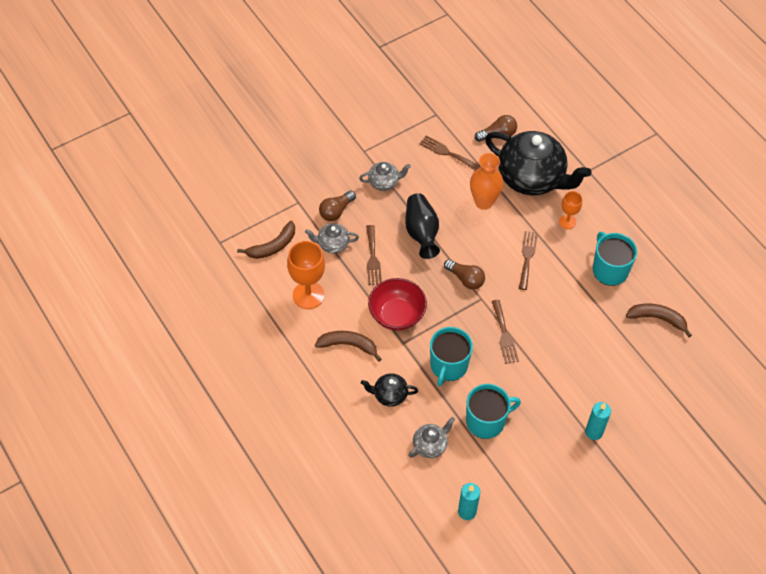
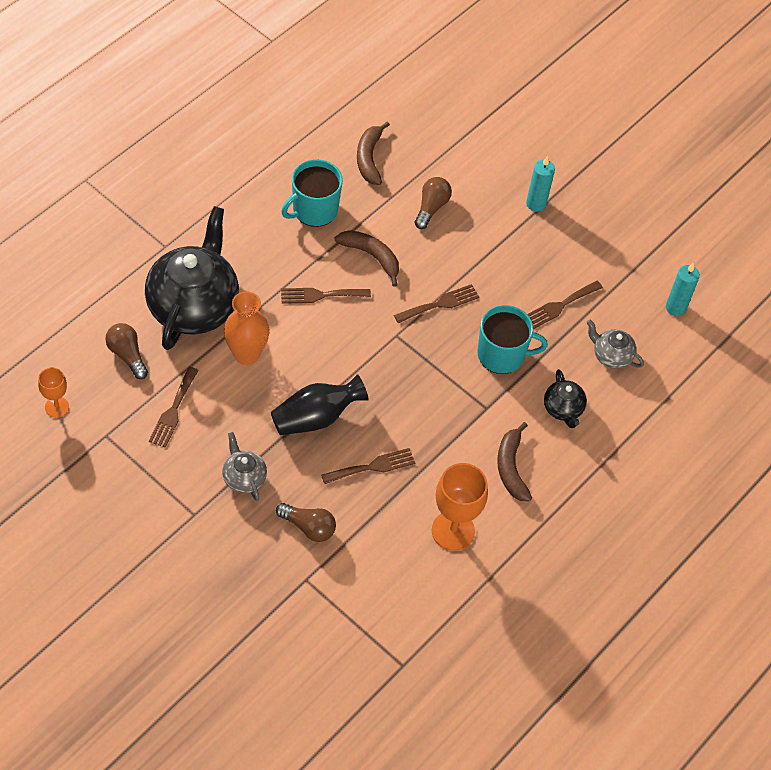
camera: 110 degrees left, 0 degrees up
brown banana [237,221,295,259] -> brown banana moved to [334,230,399,287]
grey teapot [305,223,359,253] -> none
red bowl [368,278,427,331] -> none
brown light bulb [444,259,485,290] -> brown light bulb moved to [415,177,452,229]
turquoise mug [466,384,521,439] -> brown fork [527,281,603,329]
orange goblet [559,191,582,229] -> orange goblet moved to [38,368,69,418]

